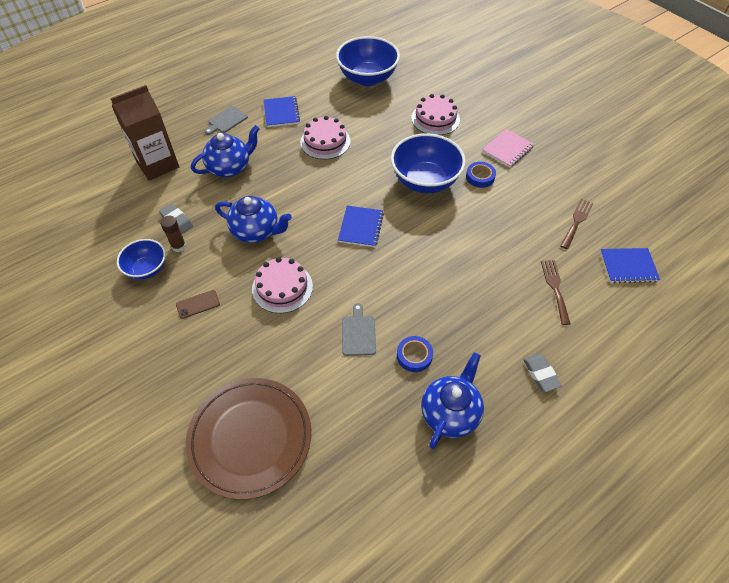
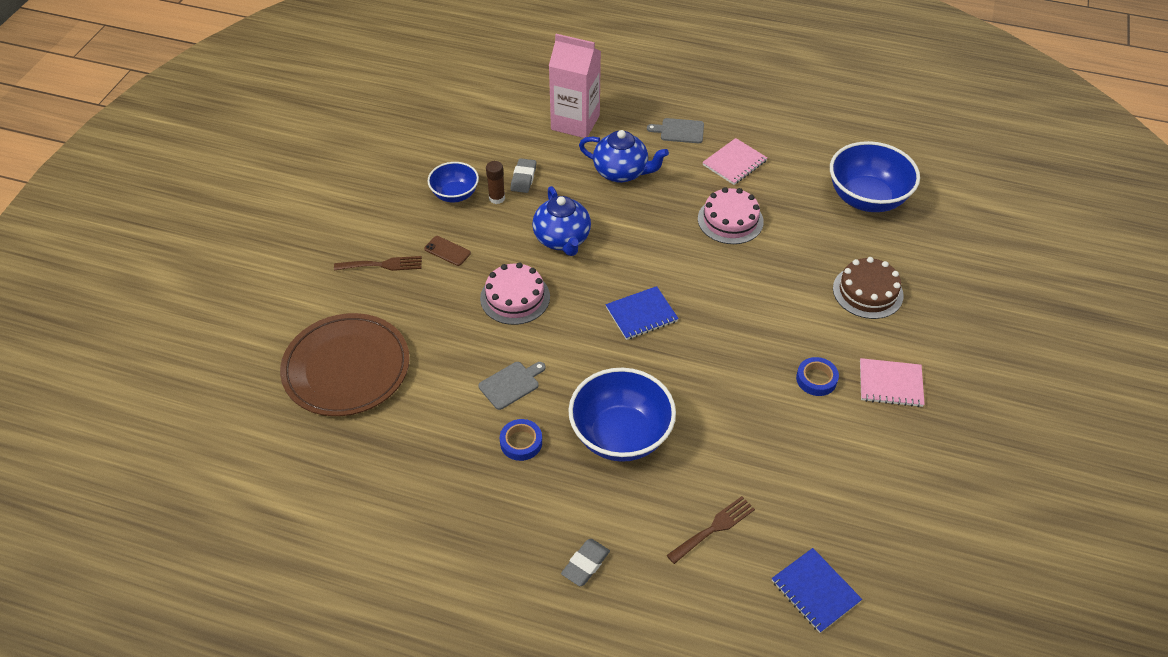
camera: 55 degrees right, 5 degrees down
brown carton [110,85,179,181] -> pink carton [549,34,601,138]
blue notebook [264,96,300,127] -> pink notebook [702,138,768,185]
blue bowl [391,133,466,193] -> blue bowl moved to [568,368,676,462]
pink cake [411,94,460,135] -> brown cake [833,257,904,319]
blue teapot [421,352,484,449] -> none
brown fork [560,199,594,249] -> brown fork moved to [334,256,422,271]

